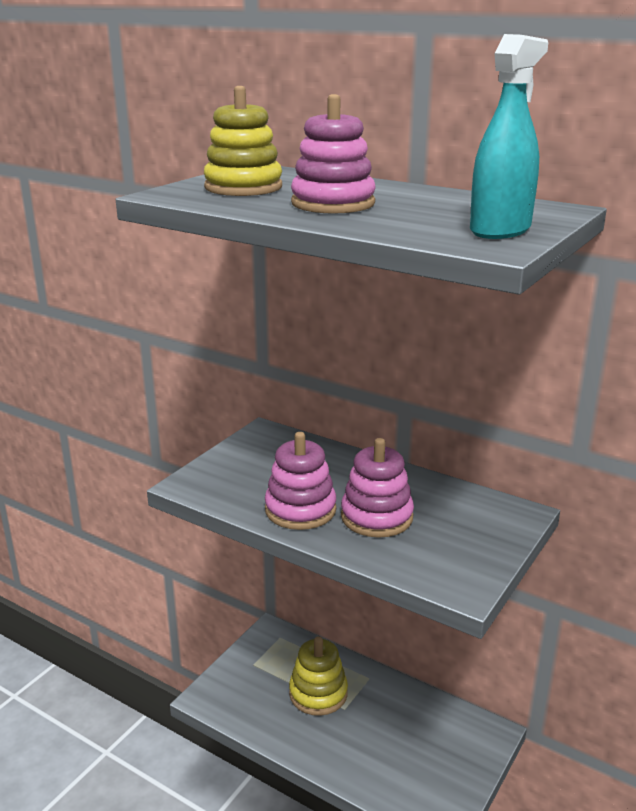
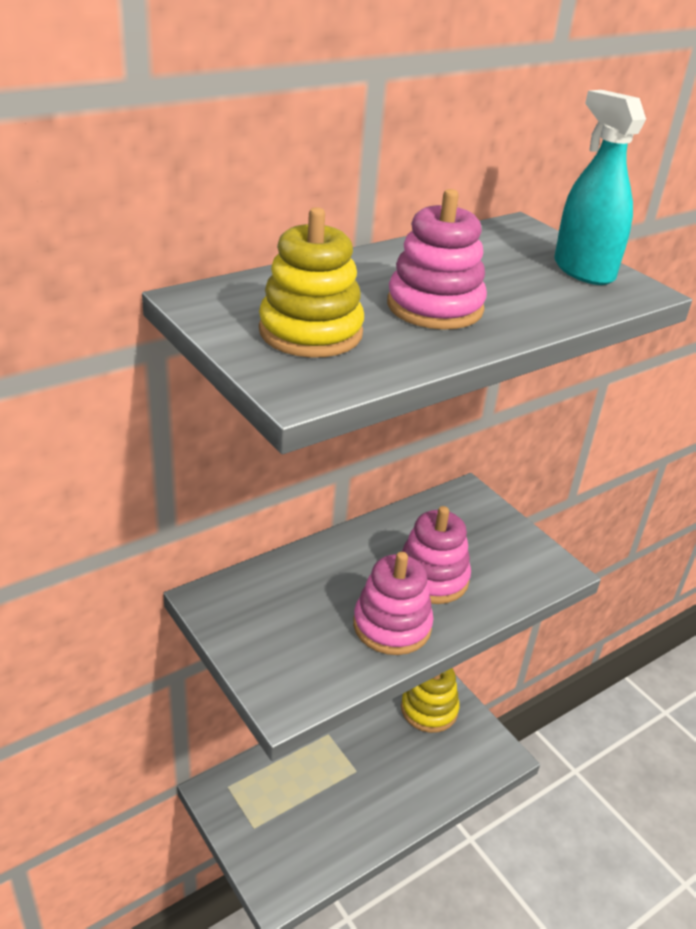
camera: 70 degrees left, 10 degrees up
yellow stacking toy [289,636,348,716] -> yellow stacking toy moved to [401,668,459,733]

